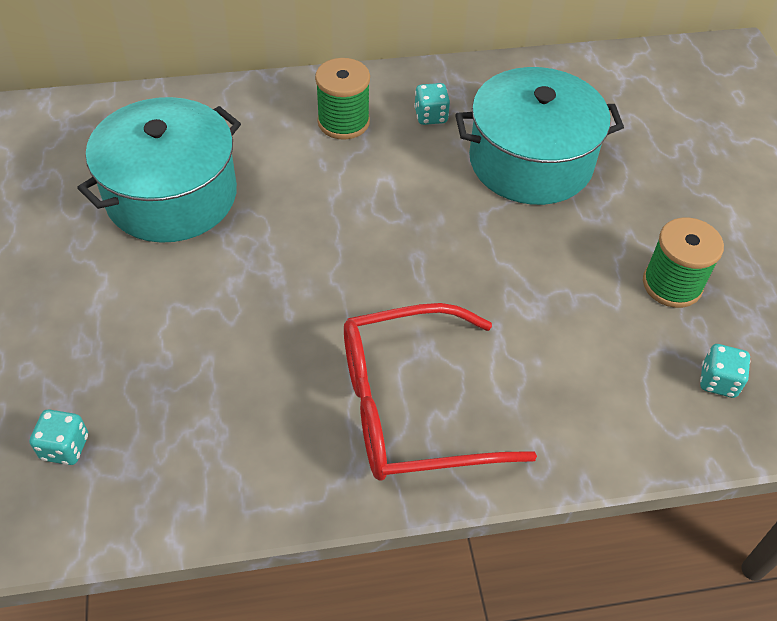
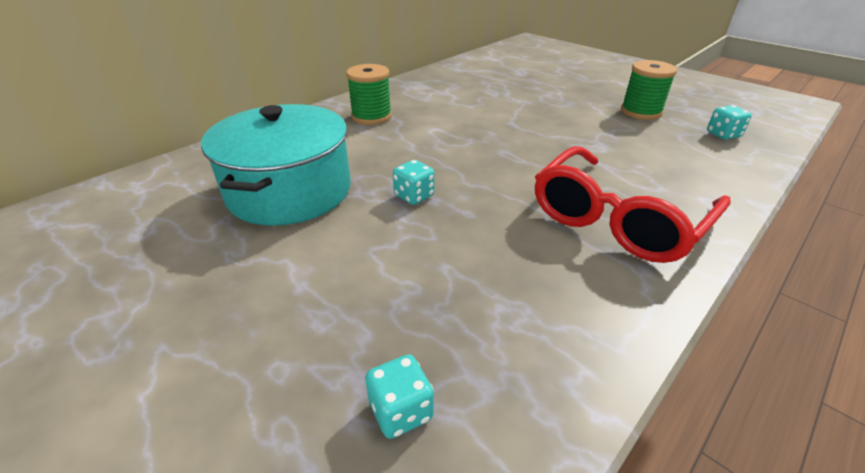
camera: 35 degrees left, 15 degrees down
turquoise dice [414,83,450,125] -> turquoise dice moved to [393,160,435,205]
turquoise pot [455,67,624,205] -> none

